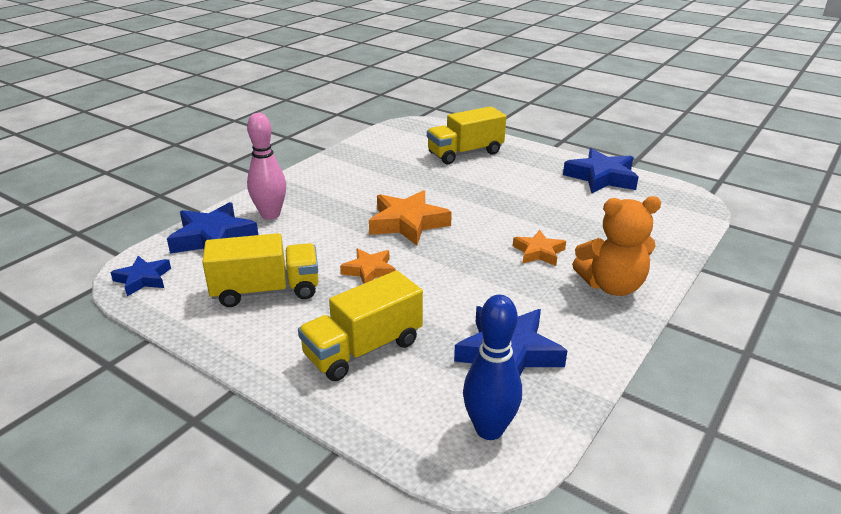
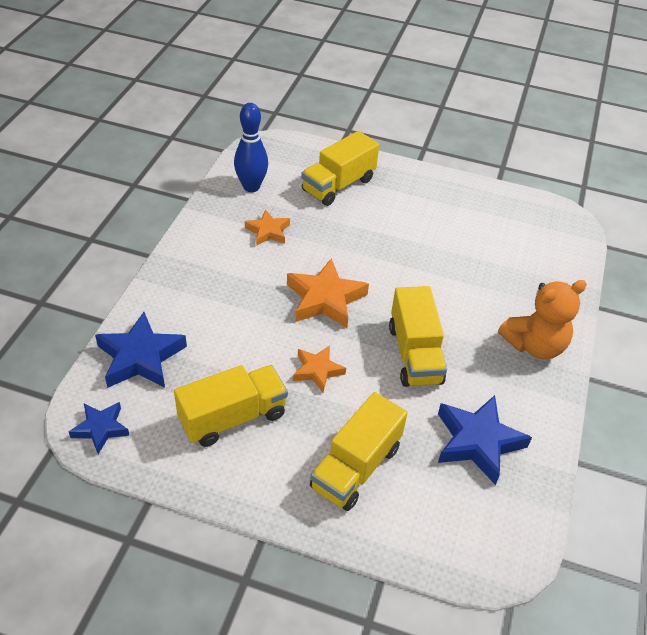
camera: 20 degrees left, 15 degrees up
pink bowling pin [247,113,286,220] -> none
blue bowling pin [463,295,522,440] -> blue bowling pin moved to [234,103,268,192]
orange star [513,230,566,266] -> orange star moved to [245,209,290,246]
blue star [563,148,639,193] -> none
none -> yellow truck [389,286,447,387]

